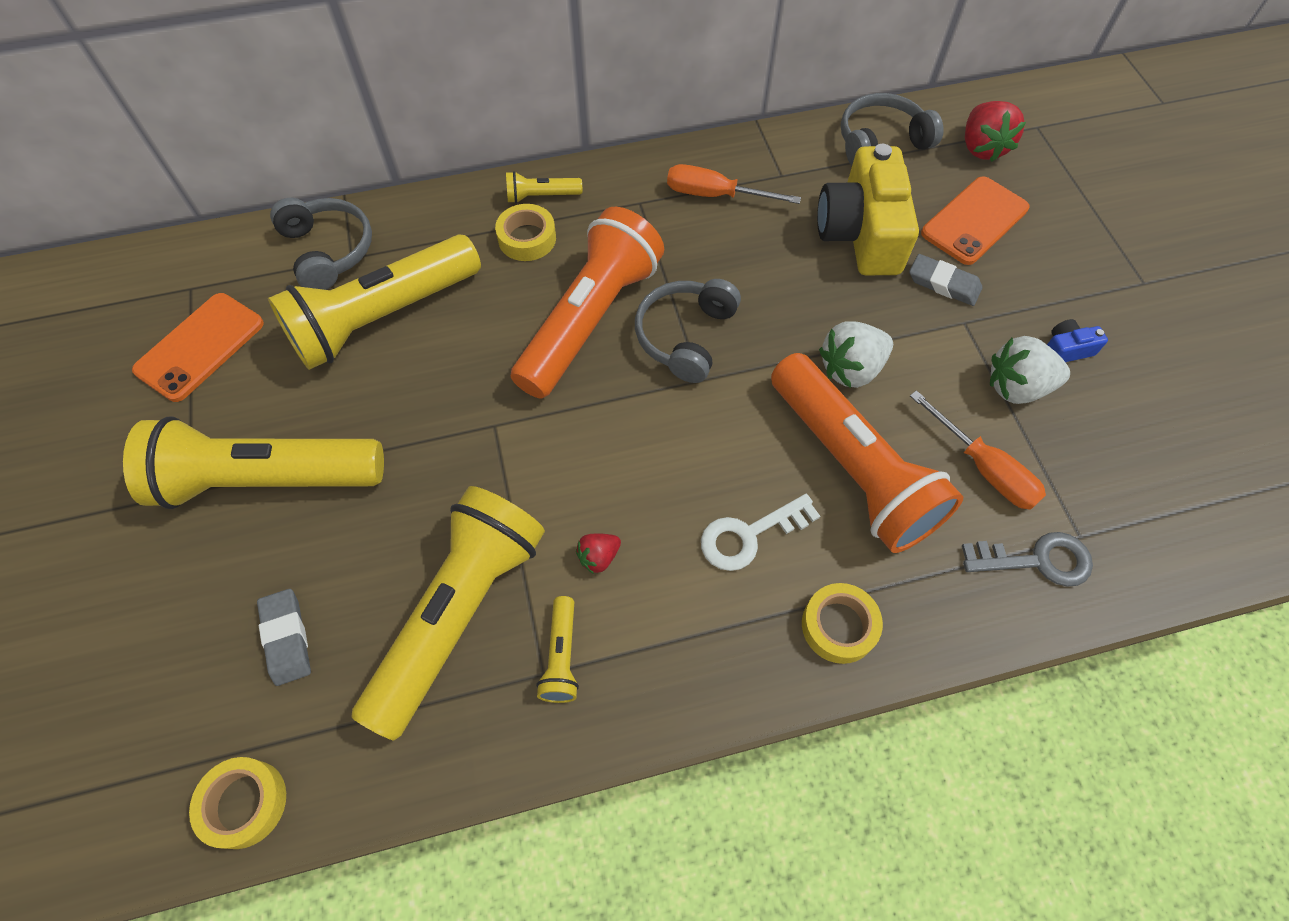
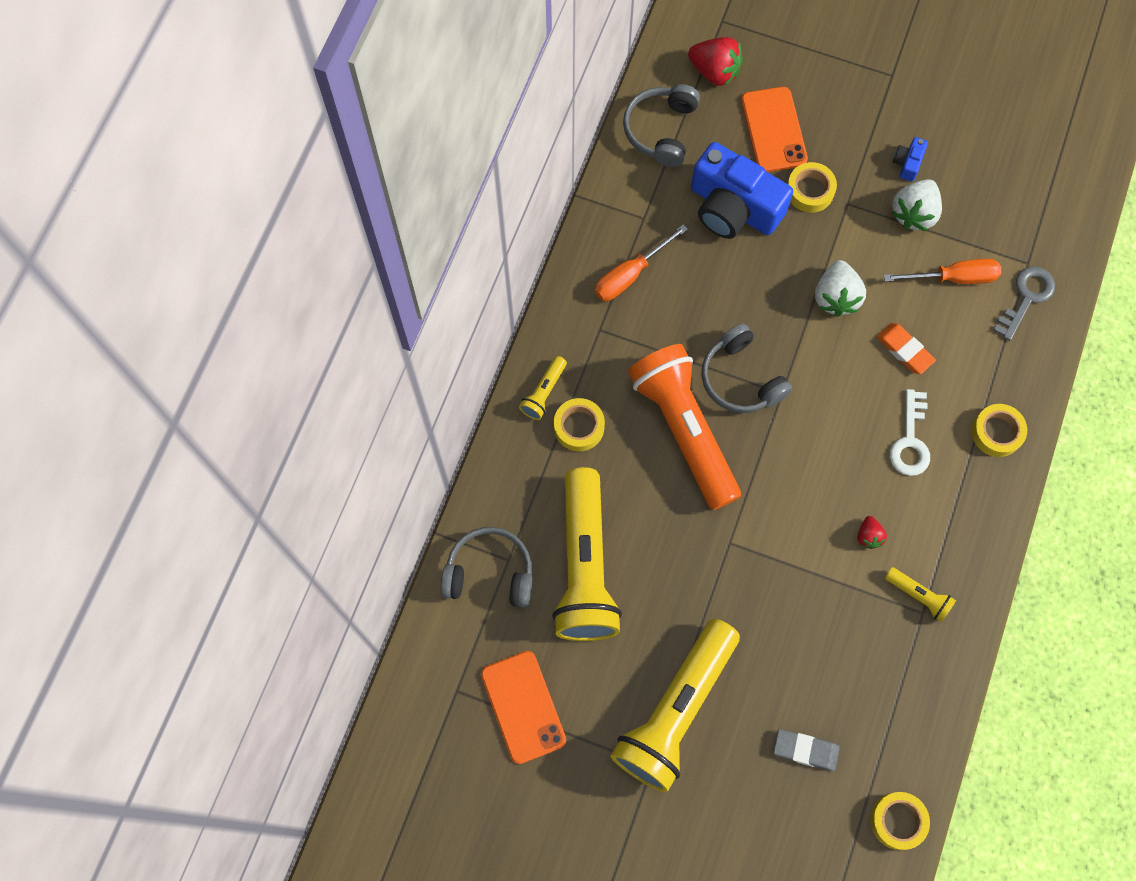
camera: 55 degrees left, 10 degrees up
yellow flashlight [352,486,545,740] -> none
orange flashlight [771,353,963,553] -> orange eraser [876,323,936,374]
yellow camera [817,144,919,275] -> blue camera [691,142,793,239]
grey eraser [909,254,982,306] -> yellow tape [787,162,837,213]

